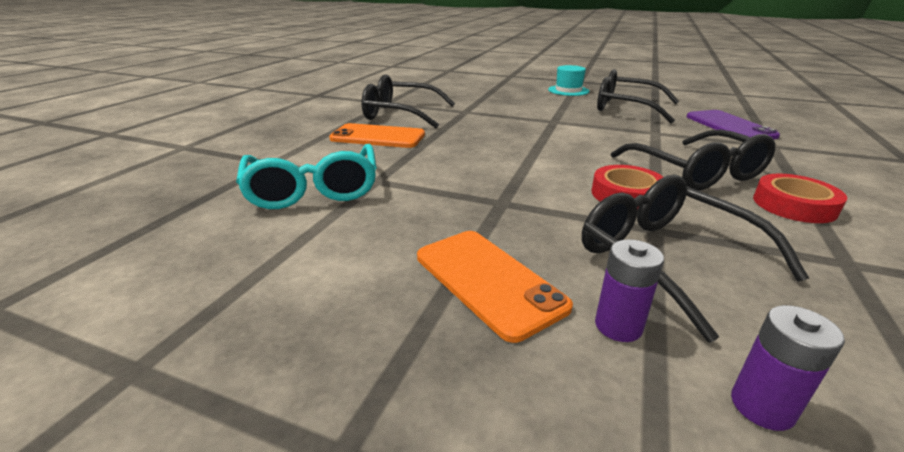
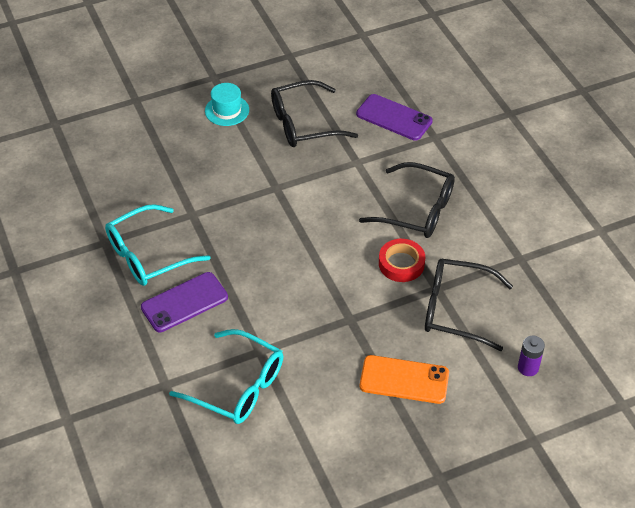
camera: 45 degrees left, 20 degrees up
orange phone [329,123,425,148] -> purple phone [141,272,228,332]
black glasses [362,74,455,128] -> turquoise glasses [105,204,210,286]
purple battery [595,239,664,342] -> none
red tape [753,174,847,223] -> none

